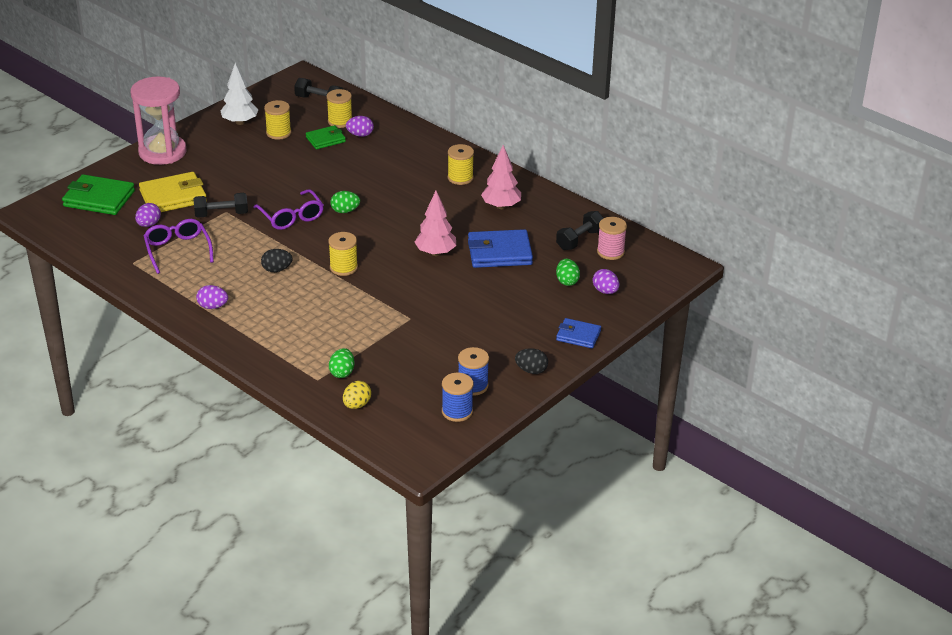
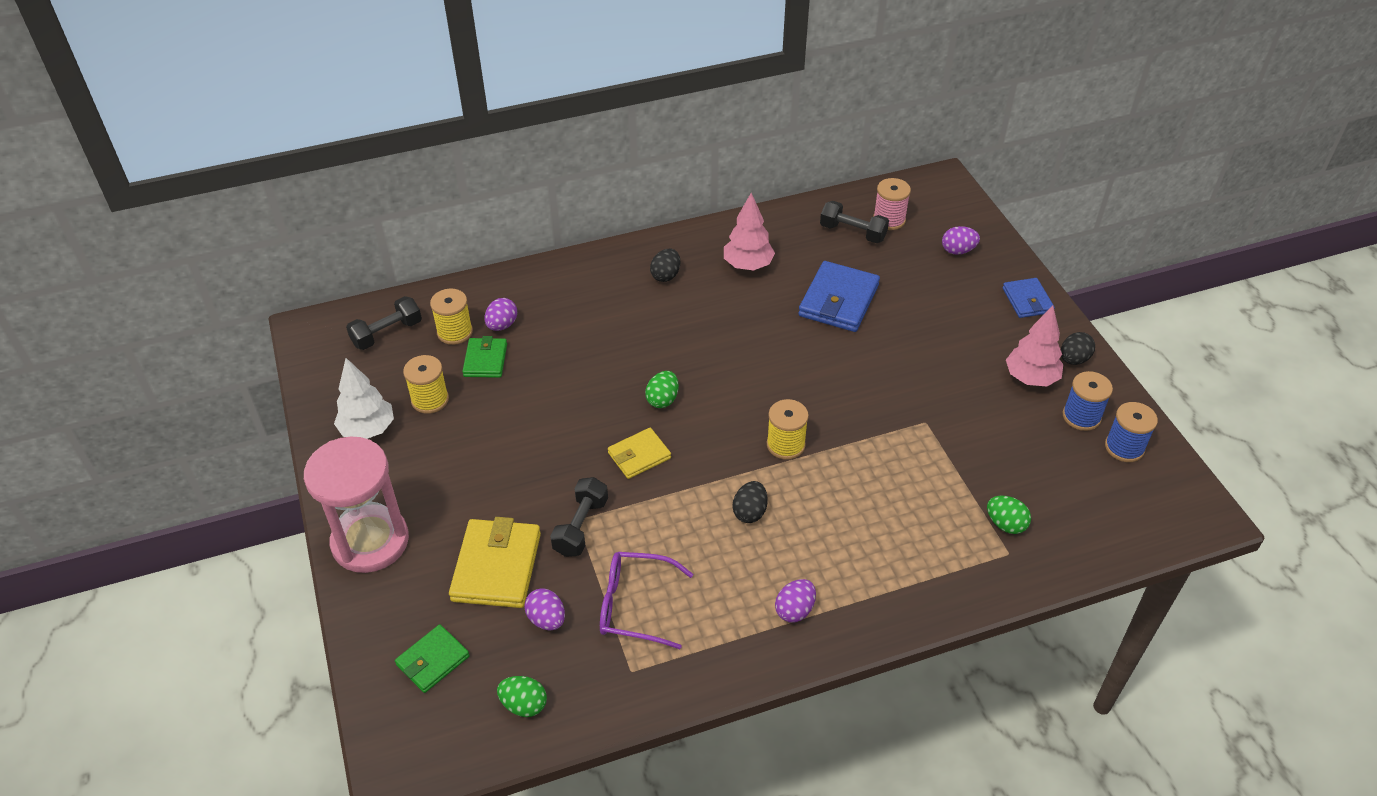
camera: 60 degrees left, 10 degrees up
green wallet [62,174,135,215] -> green wallet [395,624,470,693], size x0.60
purple glasses [253,189,324,230] -> yellow wallet [608,428,671,479]
yellow egg [343,381,371,409] -> none
pink tree [415,191,456,256] -> pink tree moved to [1006,306,1063,386]
yellow spool [448,144,474,185] -> black egg [650,249,681,282]
black dumbbell [556,211,603,250] -> black dumbbell turned 45 degrees counterclockwise [820,201,889,243]
green egg [556,259,580,286] -> green egg moved to [497,676,547,717]
blue wallet [556,318,601,348] -> blue wallet turned 60 degrees counterclockwise [1002,278,1055,318]

